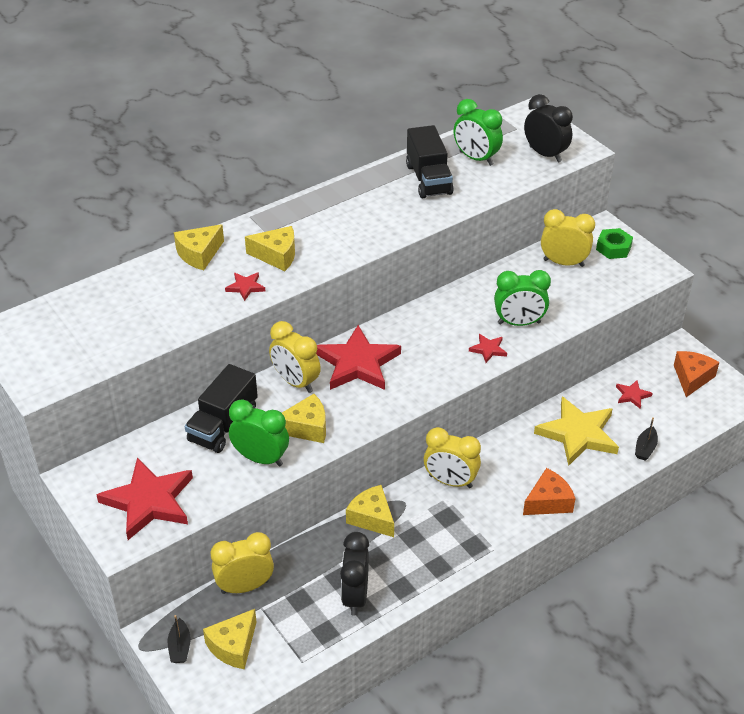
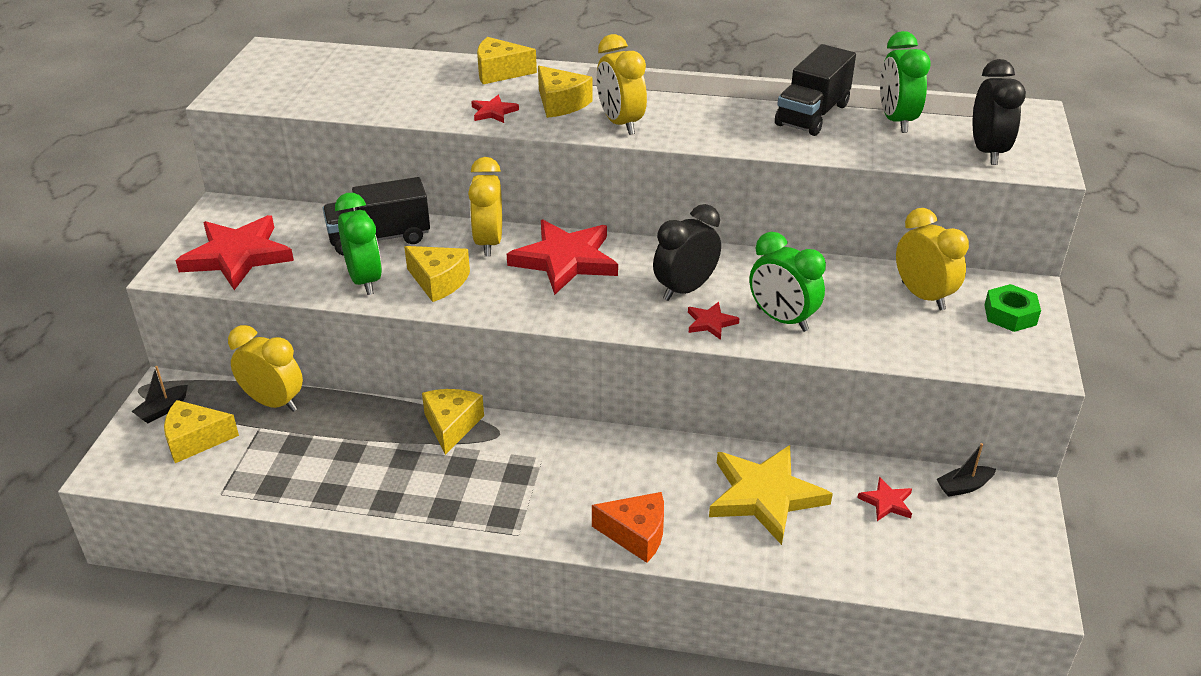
camera: 45 degrees right, 5 degrees down
black clock [340,532,369,615] -> black clock moved to [653,204,721,301]
yellow clock [424,427,481,488] -> yellow clock moved to [597,34,647,135]
black boat [635,417,658,461] -> black boat moved to [937,443,996,497]
orange cheese [674,351,719,397] -> none

